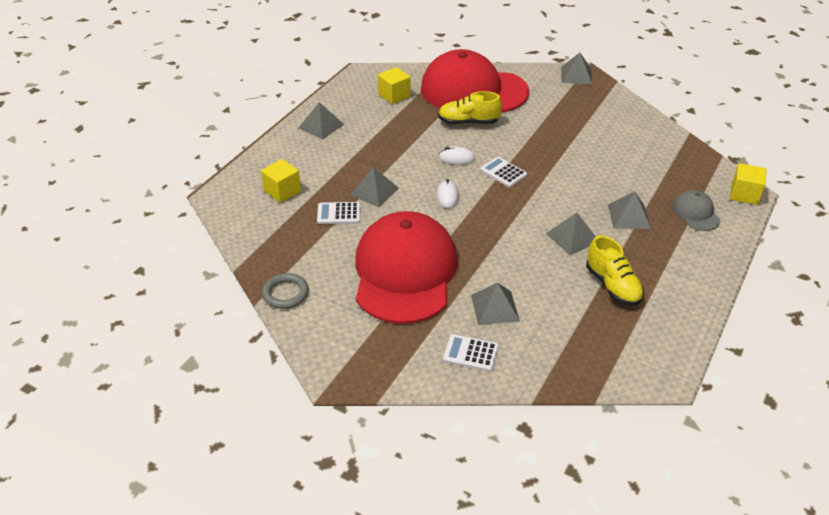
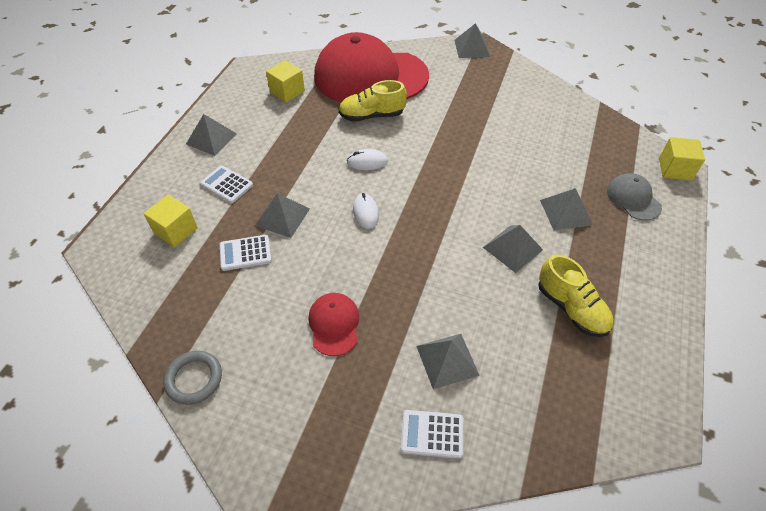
camera: 10 degrees left, 10 degrees up
red cap [355,211,458,324] -> red cap [309,293,359,356], size x0.42
white calculator [480,157,527,187] -> white calculator moved to [200,165,253,203]

